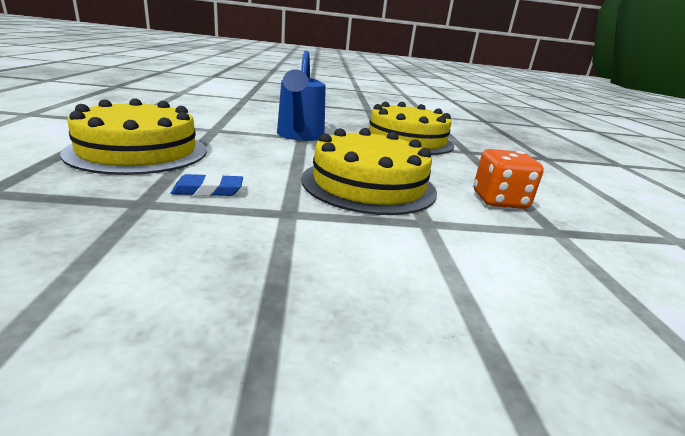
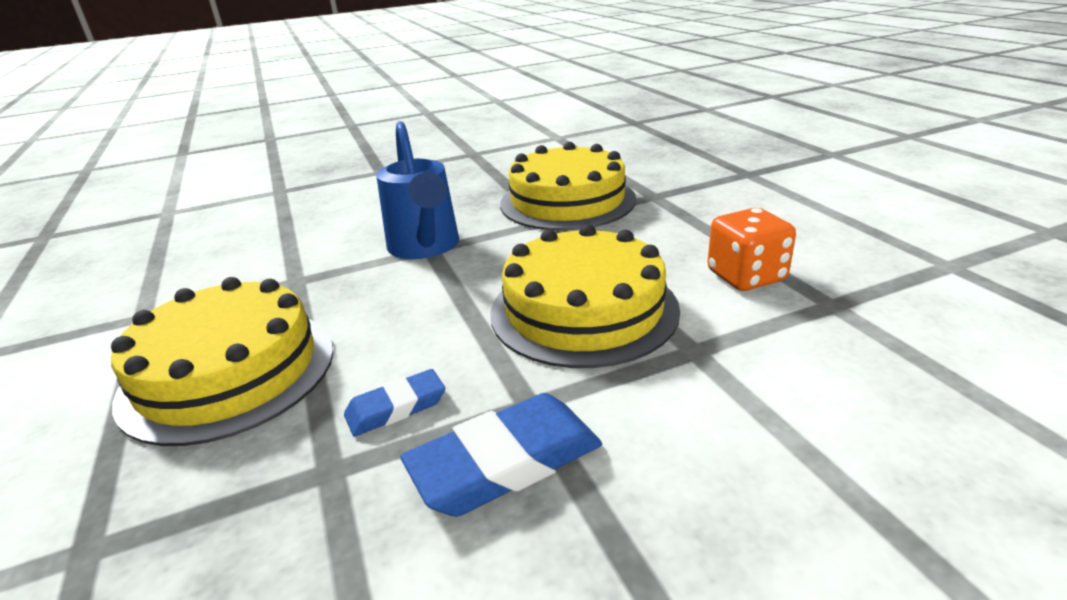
camera: 15 degrees left, 5 degrees up
none -> blue eraser [400,393,602,517]

